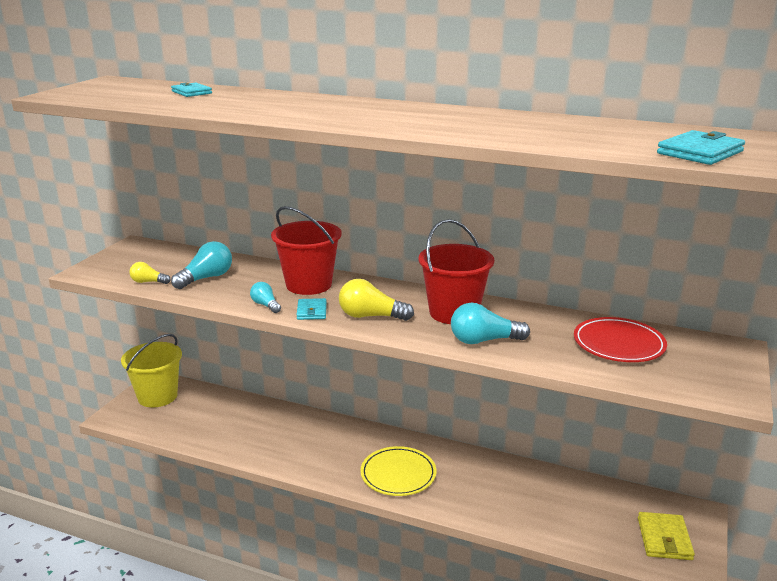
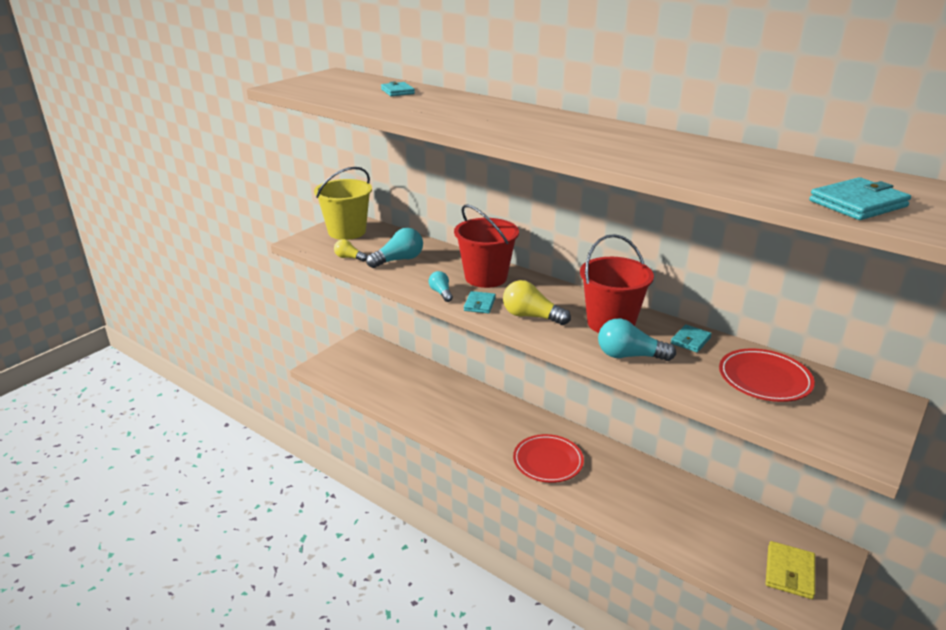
camera: 15 degrees right, 5 degrees up
yellow bucket [121,334,182,408] -> yellow bucket moved to [314,167,372,240]
yellow plate [360,446,436,496] -> red plate [513,434,584,483]
none -> turquoise wallet [671,324,712,353]

